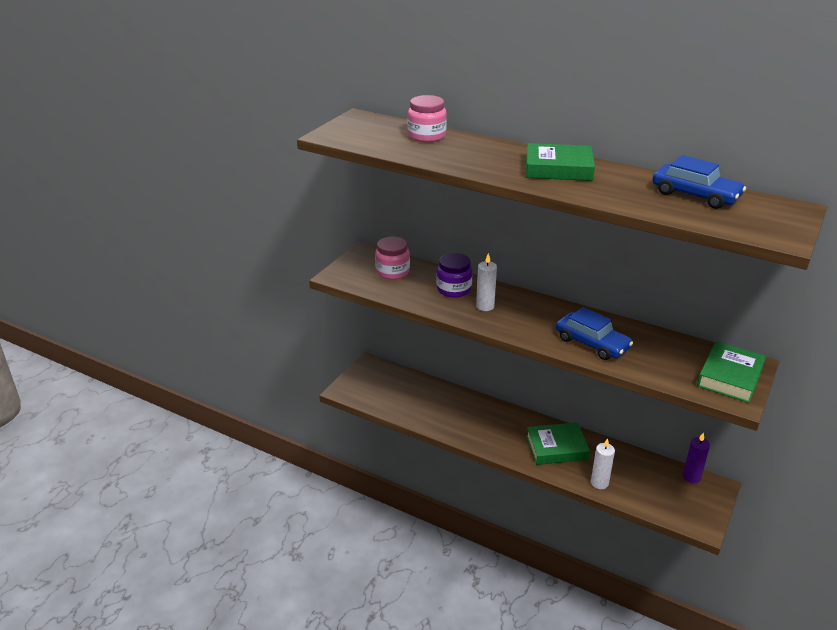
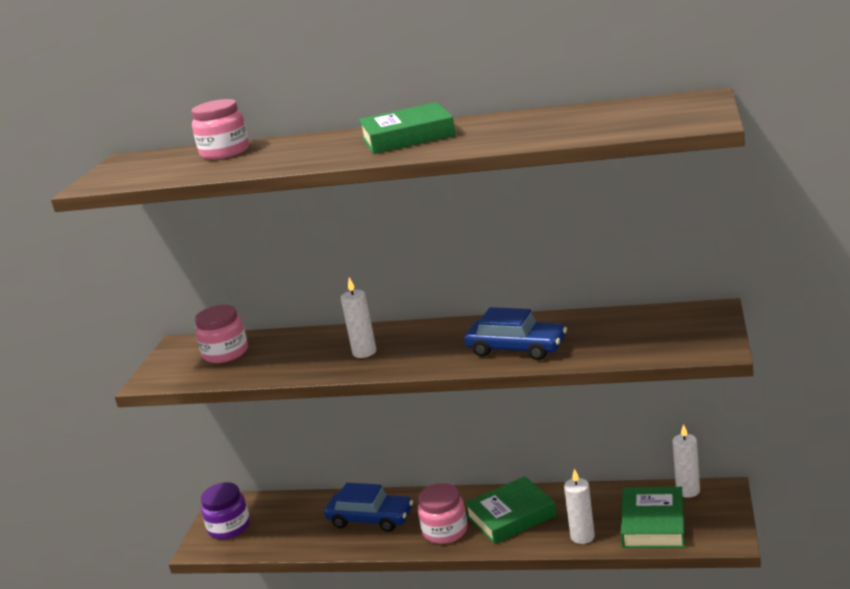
camera: 15 degrees left, 10 degrees down
purple jar [436,253,472,298] -> purple jar moved to [201,482,250,540]
blue car [652,155,746,209] -> blue car moved to [324,483,413,532]
purple candle [683,432,710,483] -> white candle [672,424,700,498]
green book [697,341,766,403] -> green book moved to [621,487,685,548]
none -> pink jar [418,483,467,544]

